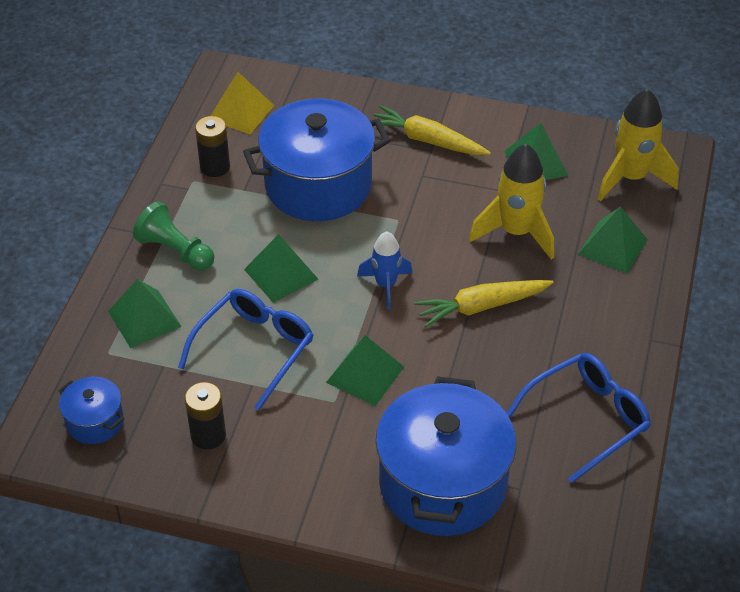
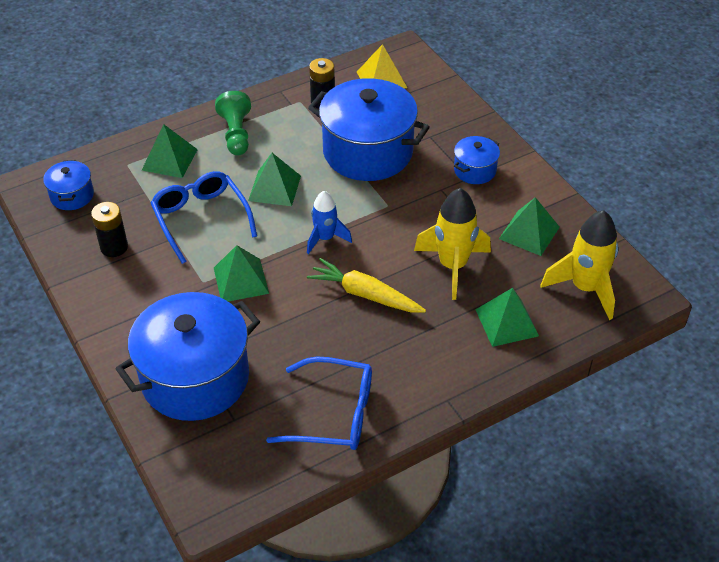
camera: 45 degrees right, 0 degrees up
blue glasses [178,289,313,410] -> blue glasses turned 105 degrees counterclockwise [151,171,257,264]
yellow carrot [374,105,491,155] -> blue pot [454,136,500,184]

